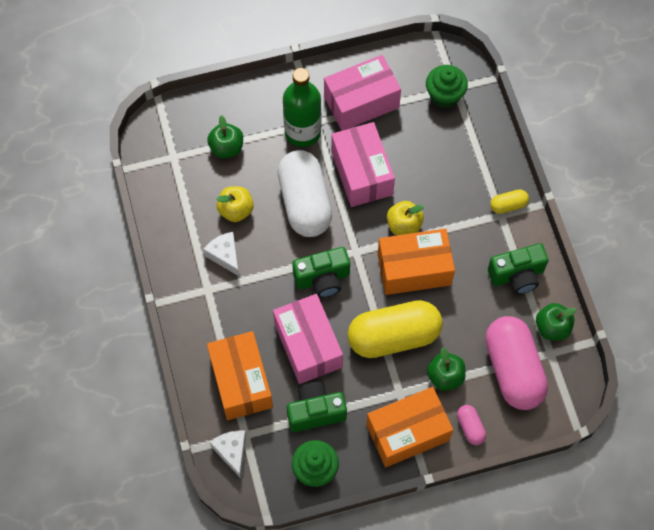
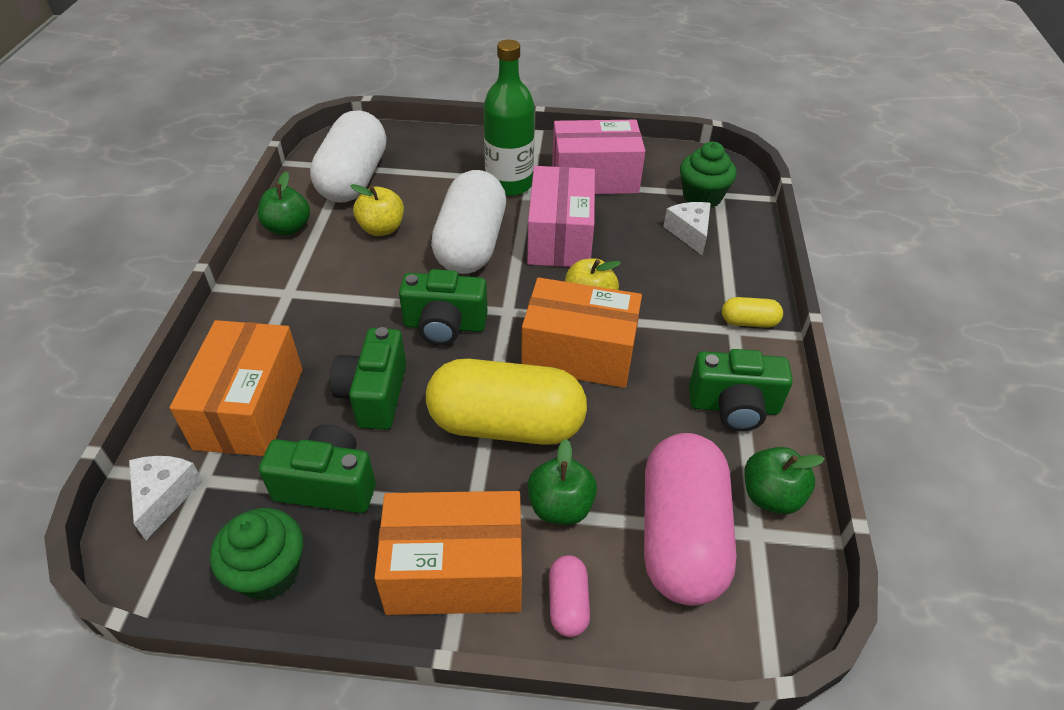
camera: 20 degrees right, 20 degrees down
white cheese [203,232,239,276] -> white cheese moved to [663,202,711,256]
green apple [207,115,243,158] -> green apple moved to [258,172,310,236]
pink box [273,294,343,384] -> green camera [330,327,406,430]
none -> white capsule [310,110,386,203]

